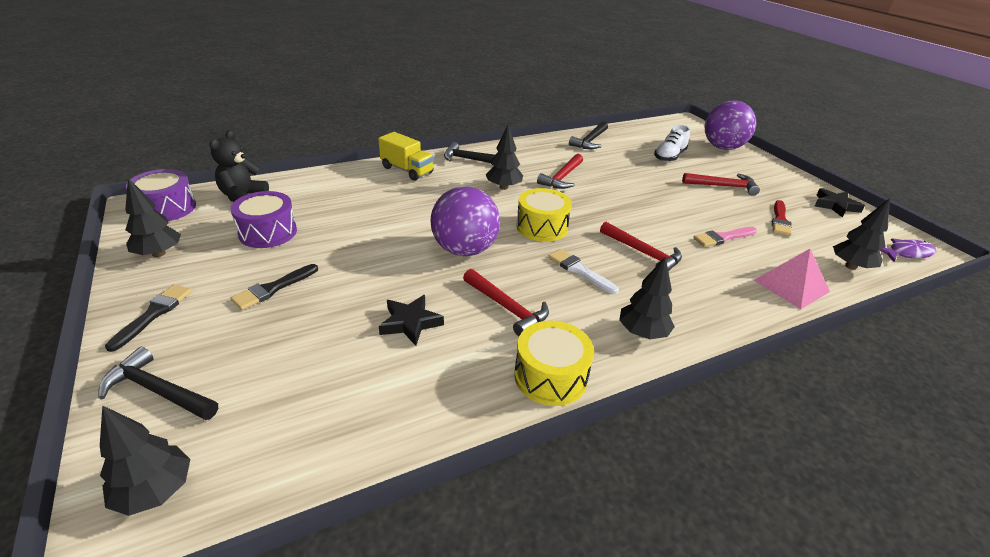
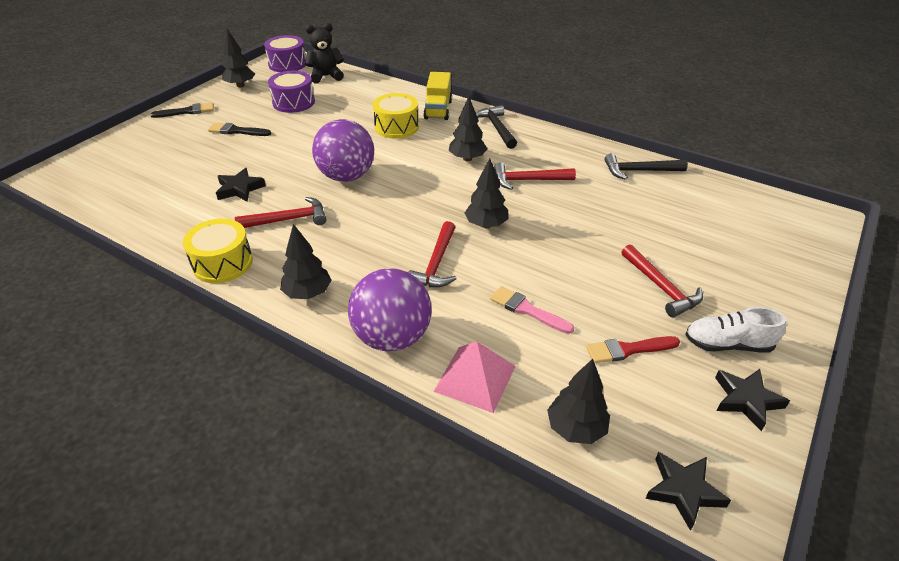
camera: 60 degrees right, 5 degrees up
black hammer [98,347,218,420] -> none
black tree [100,405,190,516] -> black tree moved to [465,158,508,228]
red hammer [463,269,549,336] -> red hammer turned 120 degrees counterclockwise [235,197,326,228]
yellow drum [516,188,572,242] -> yellow drum moved to [373,93,419,139]
white brush [548,249,619,294] -> none
white shoe [654,125,690,162] -> white shoe moved to [685,307,786,353]
purple ball [704,101,756,150] -> purple ball moved to [348,268,432,351]
purple fish [879,238,936,262] -> black star [645,452,731,531]

